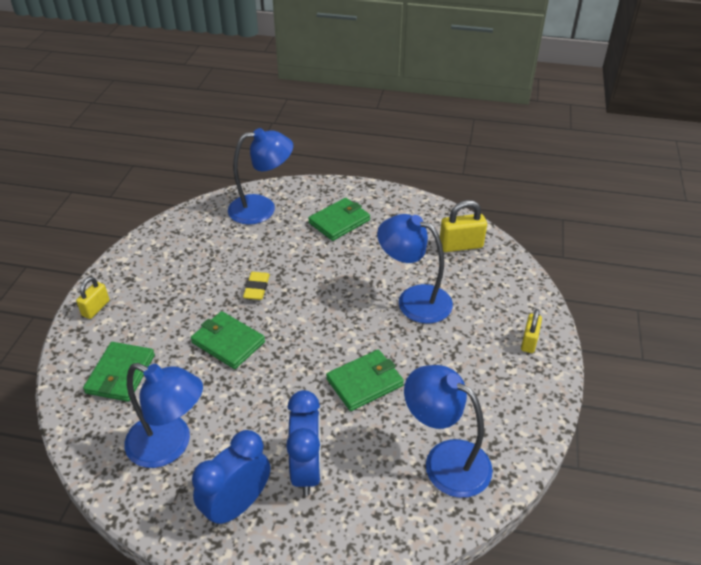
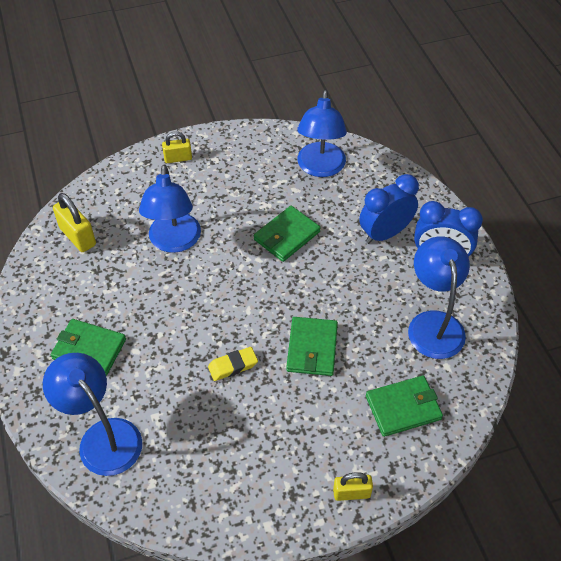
camera: 120 degrees left, 10 degrees up
green wallet [326,350,404,411] -> green wallet turned 75 degrees counterclockwise [254,206,321,262]

